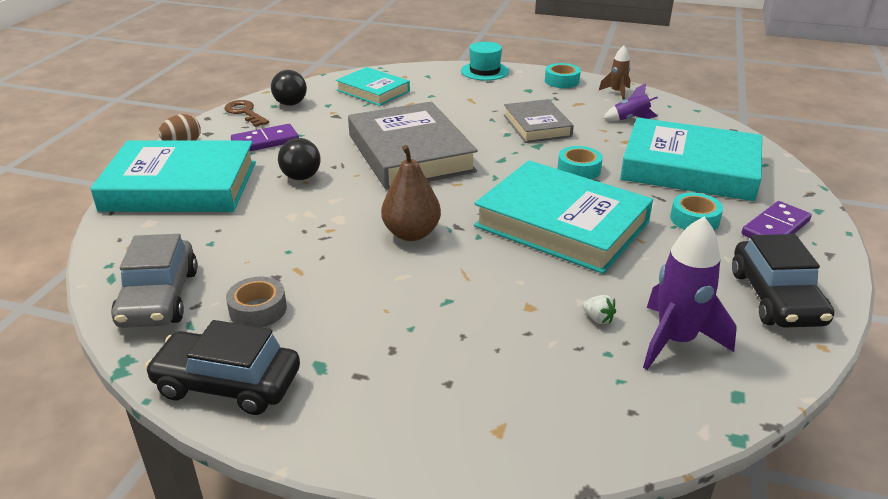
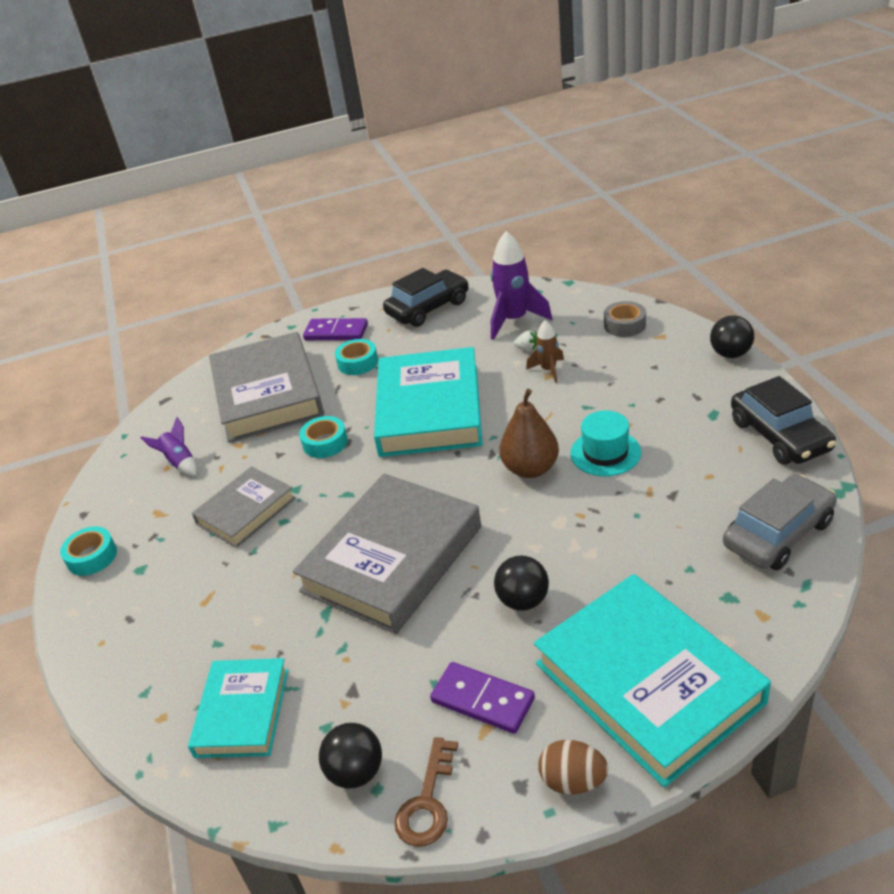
camera: 120 degrees left, 5 degrees up
grey tape [226,277,287,327] -> grey tape moved to [604,301,646,337]
turquoise hat [461,42,509,81] -> turquoise hat moved to [570,410,641,476]
white strawberry [582,295,616,324] -> white strawberry turned 105 degrees clockwise [514,330,537,352]
brown rocket [599,45,630,100] -> brown rocket moved to [526,320,564,383]
turquoise book [620,118,762,201] -> grey book [209,332,324,442]
none -> black ball [710,315,754,358]

